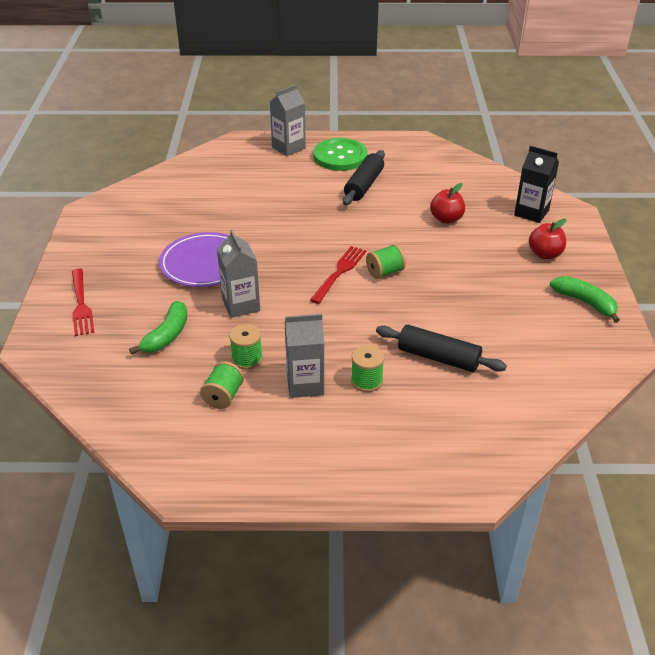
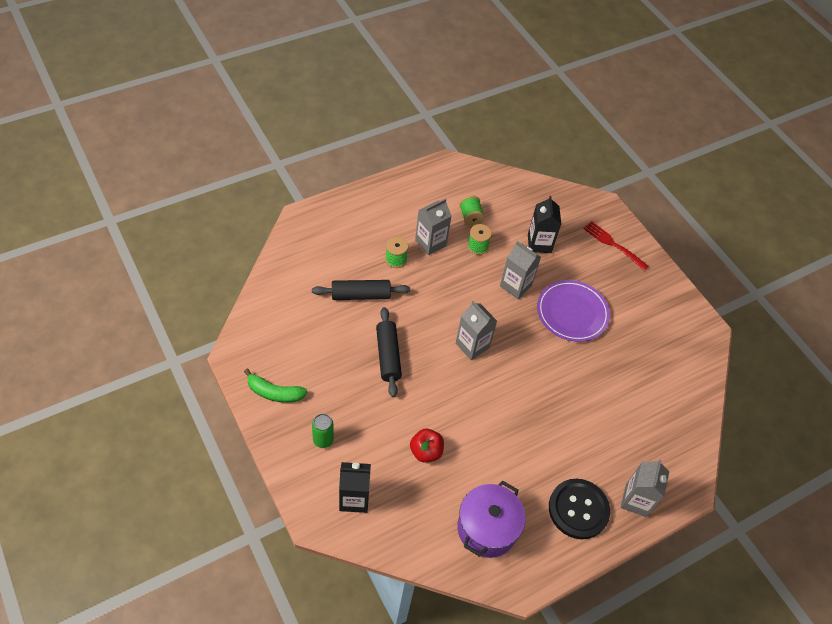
camera: 145 degrees right, 15 degrees up
green banana [129,301,187,354] -> black carton [528,196,561,253]
red fork [310,246,366,304] -> grey carton [456,301,497,360]
green button [313,138,368,171] -> black button [549,479,610,539]
black rolling pin [343,150,385,205] -> black rolling pin moved to [376,307,402,397]
green spool [366,244,406,279] -> none
red apple [529,219,567,259] -> green can [312,414,334,448]
none -> purple pot [457,481,525,558]

